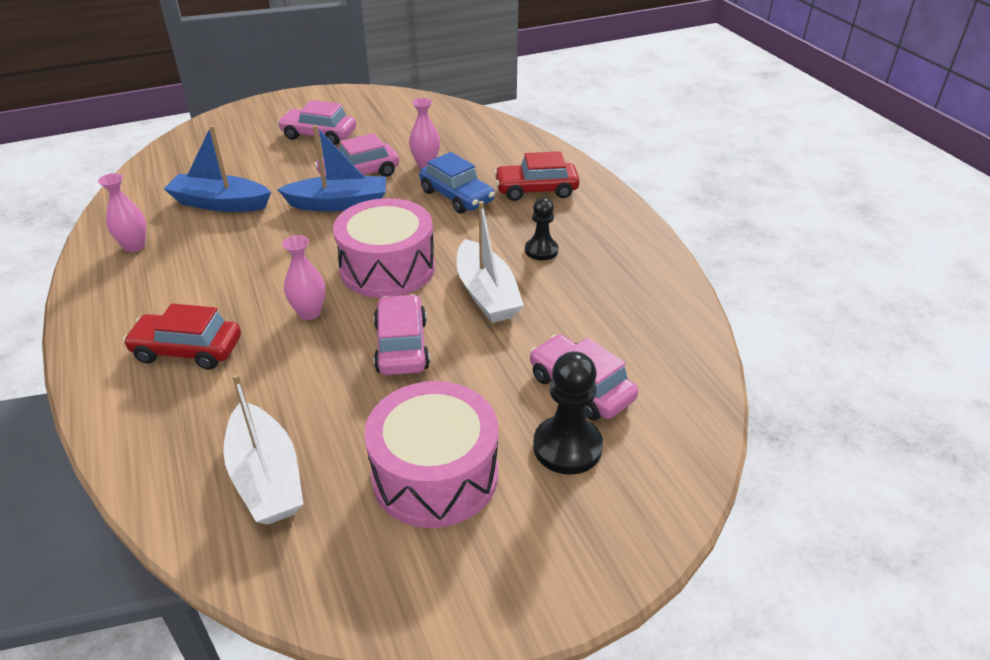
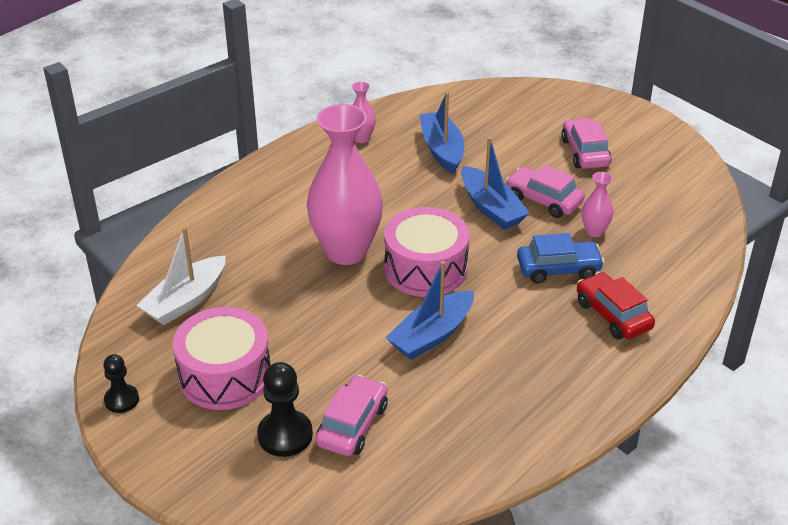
camera: 65 degrees right, 0 degrees up
red car [123,303,241,370] -> none
pink vase [282,235,325,320] -> pink vase [307,104,383,265], size x2.32
pink car [374,294,430,375] -> none
blue car [419,152,495,214] -> blue car turned 120 degrees counterclockwise [517,233,604,283]
white boat [457,201,524,323] -> blue boat [386,261,474,360]
black pawn [525,198,558,260] -> black pawn moved to [103,354,139,413]

